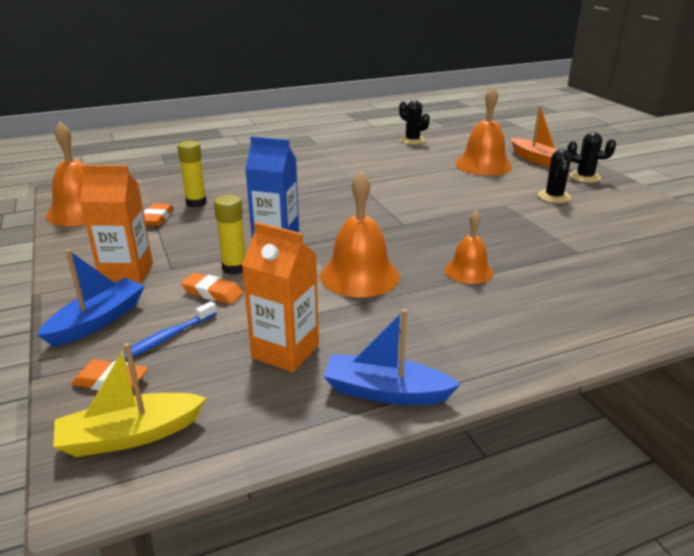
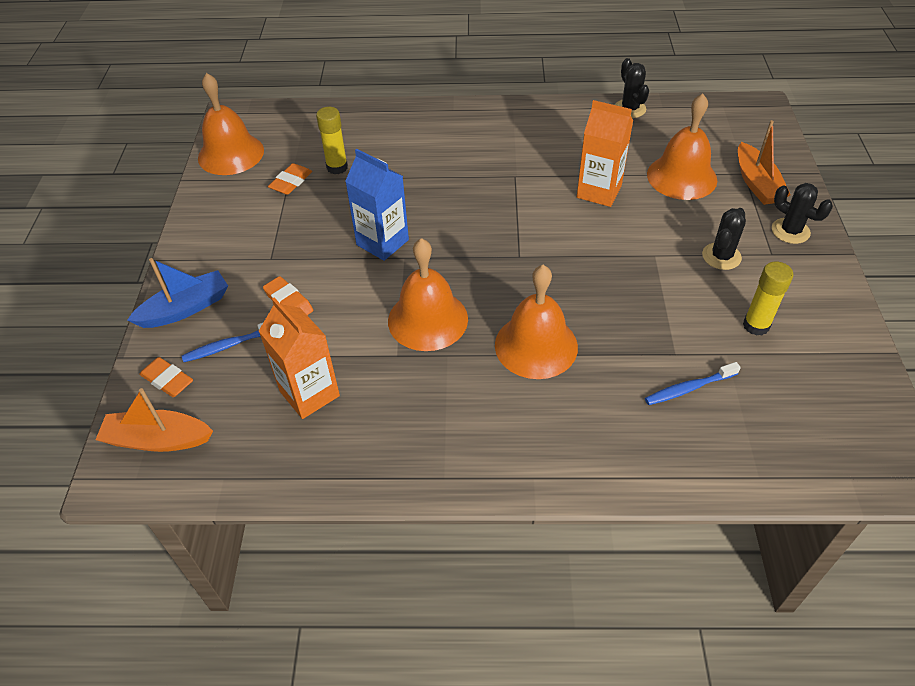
camera: 25 degrees right, 20 degrees up
yellow boat [53,343,206,457] -> orange boat [96,388,213,452]
orange carton [80,165,153,284] -> orange carton moved to [577,100,633,207]
yellow glue stick [214,195,246,275] -> yellow glue stick moved to [743,262,794,336]
blue boat [323,309,461,405] -> none
orange bell [445,211,493,284] -> orange bell [495,265,578,379], size x1.64
none -> blue toothbrush [645,362,741,405]

